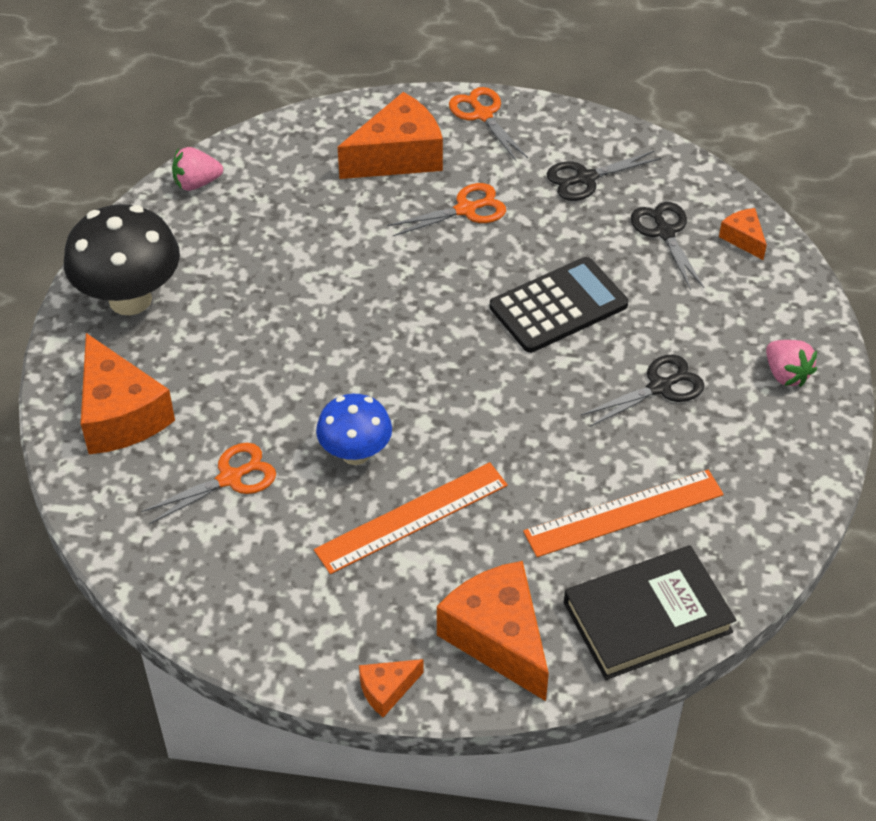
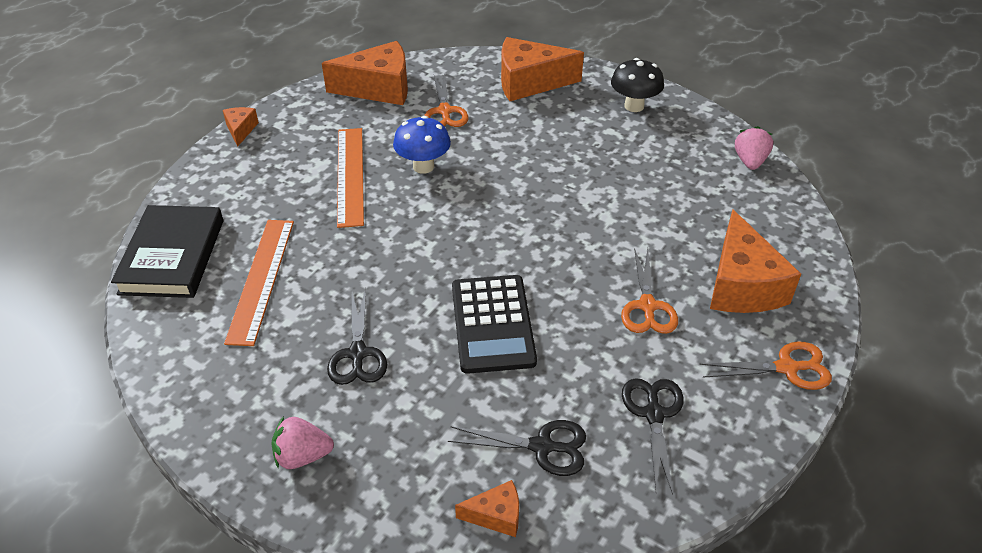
camera: 115 degrees right, 5 degrees down
black mushroom [64,204,180,315] -> black mushroom [611,58,664,112], size x0.62
orange cheese [437,561,549,701] -> orange cheese moved to [322,41,408,105]

